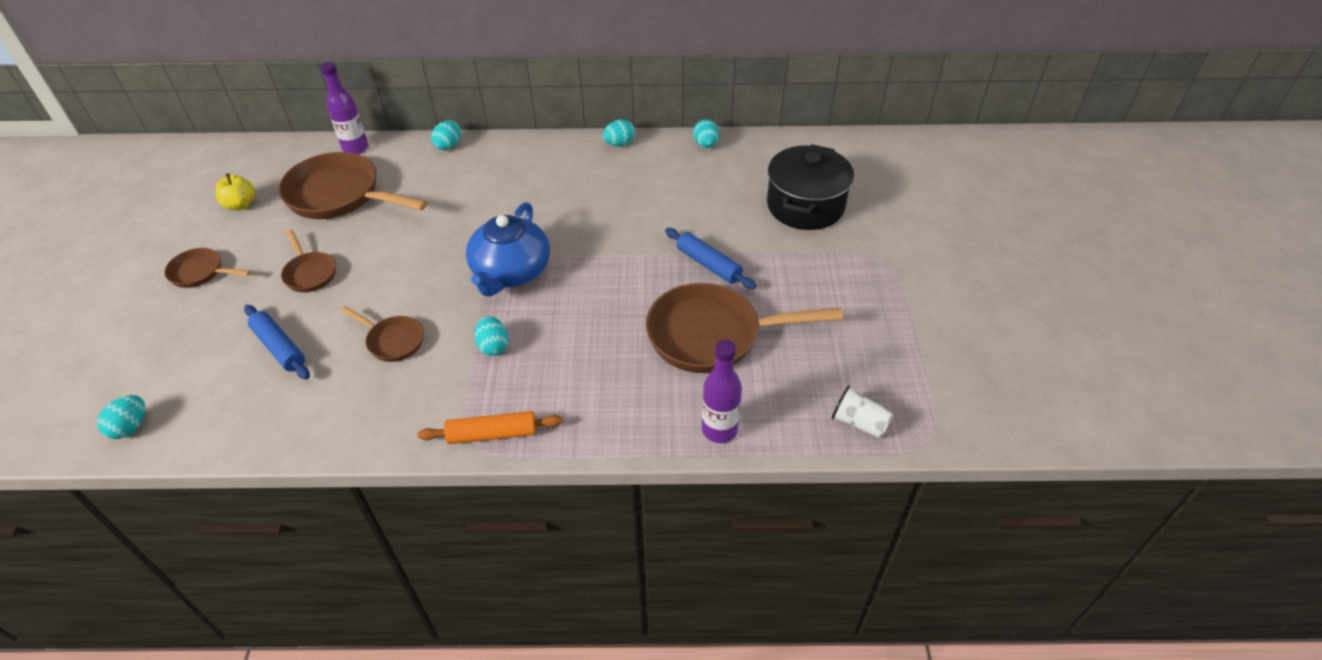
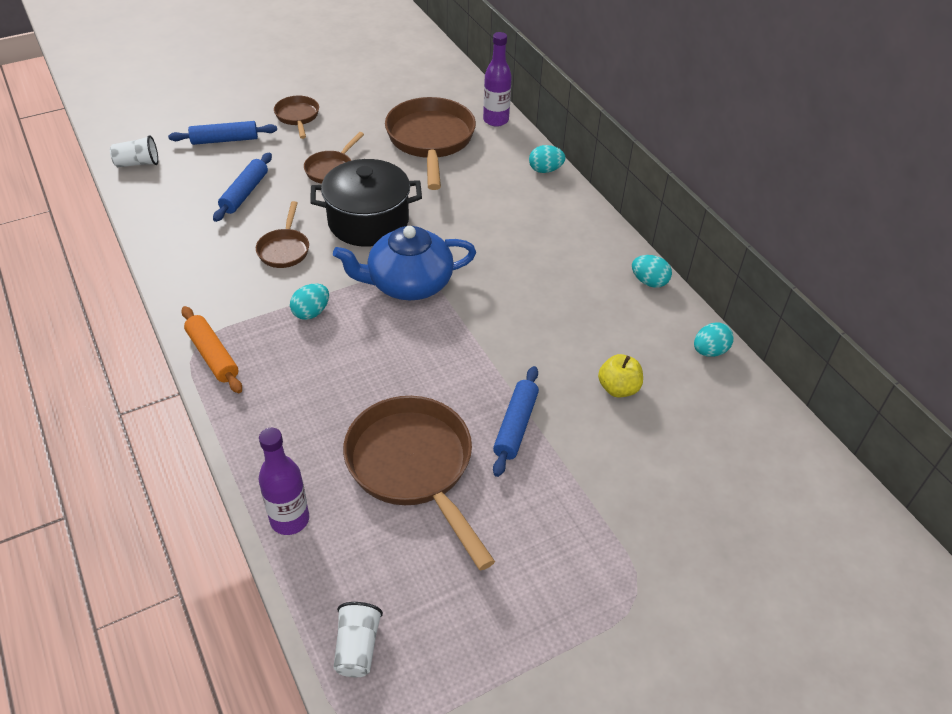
camera: 60 degrees right, 0 degrees up
turquoise egg [97,395,145,439] -> white cup [110,135,158,167]
yellow apple [215,173,255,210] -> yellow apple moved to [598,354,643,398]
black pot [767,144,854,230] -> black pot moved to [310,159,422,247]
none -> blue rolling pin [168,121,277,145]

